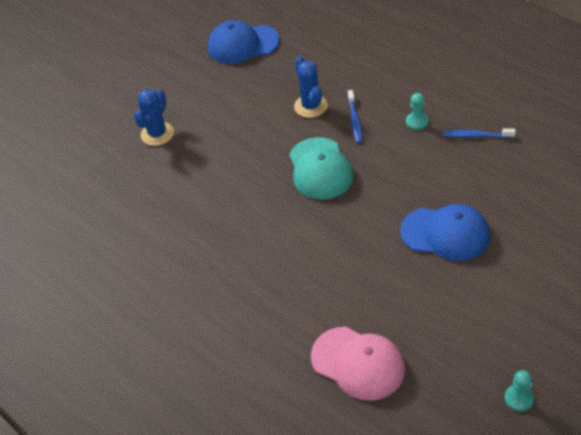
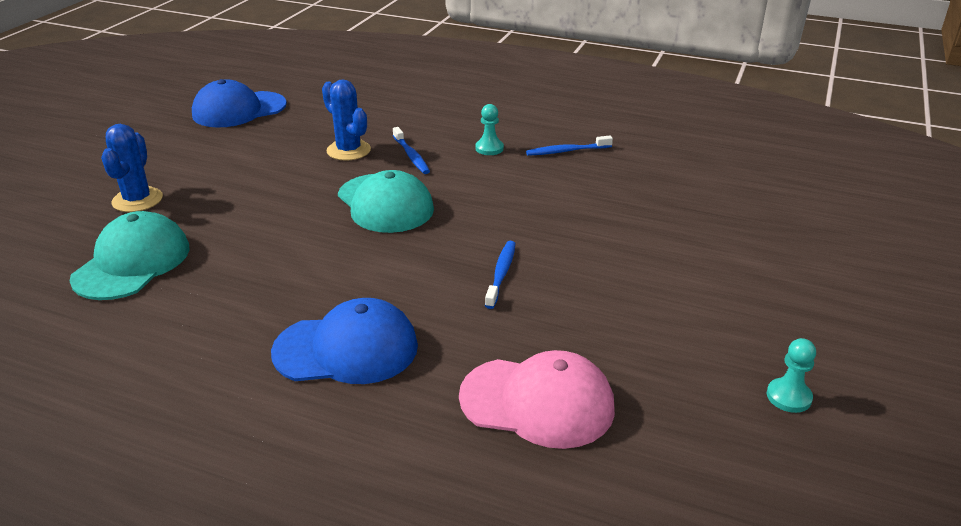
camera: 25 degrees left, 15 degrees down
blue cap [401,204,490,261] -> blue cap moved to [271,298,418,384]
none -> turquoise cap [70,211,190,300]
none -> blue toothbrush [485,241,516,309]

